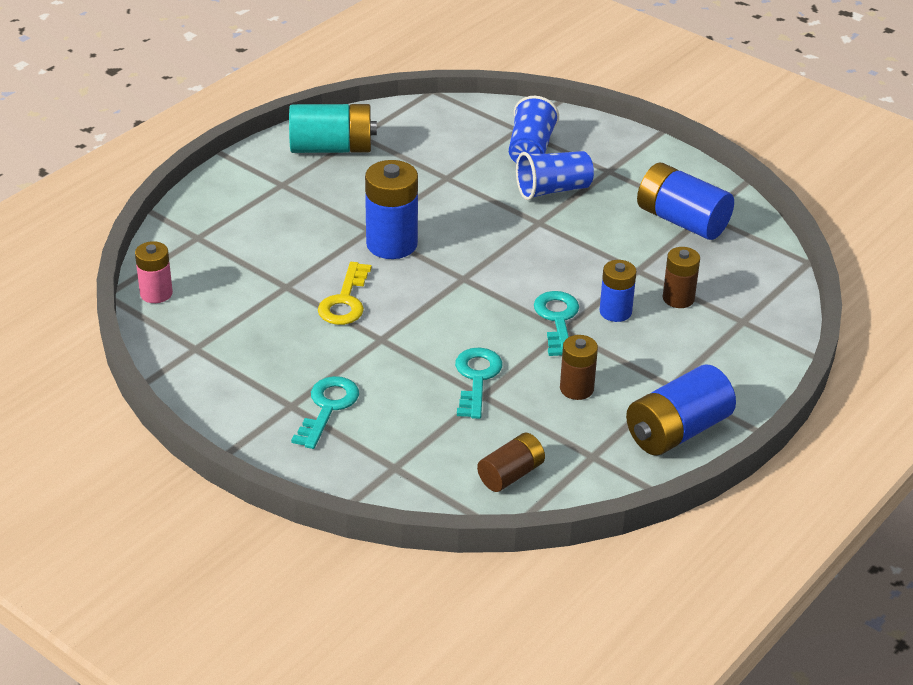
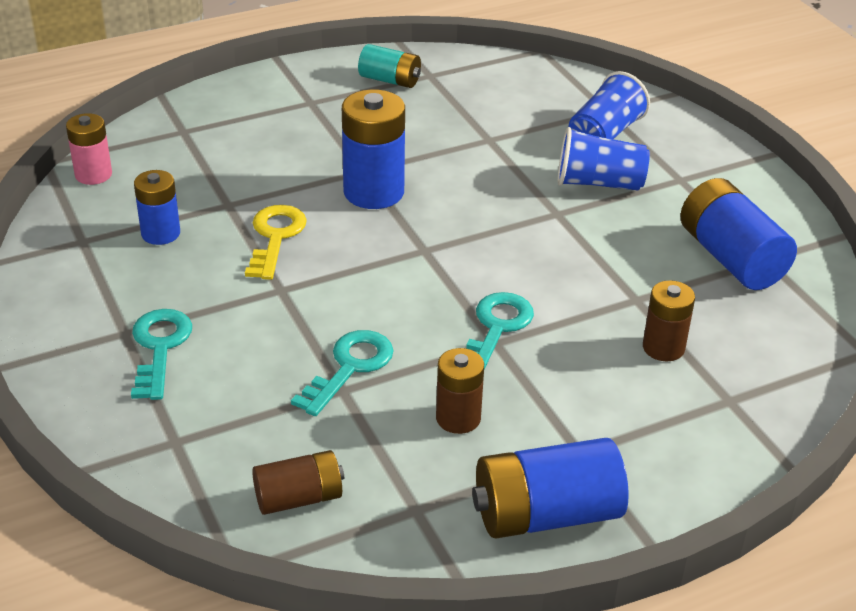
camera: 25 degrees right, 0 degrees up
turquoise battery [289,104,377,153] -> turquoise battery [358,44,421,88], size x0.61
turquoise key [291,376,359,449] -> turquoise key turned 45 degrees counterclockwise [131,309,192,400]
yellow key [318,262,371,325] -> yellow key turned 150 degrees clockwise [245,205,307,280]
blue battery [600,260,637,322] -> blue battery moved to [134,170,180,245]

